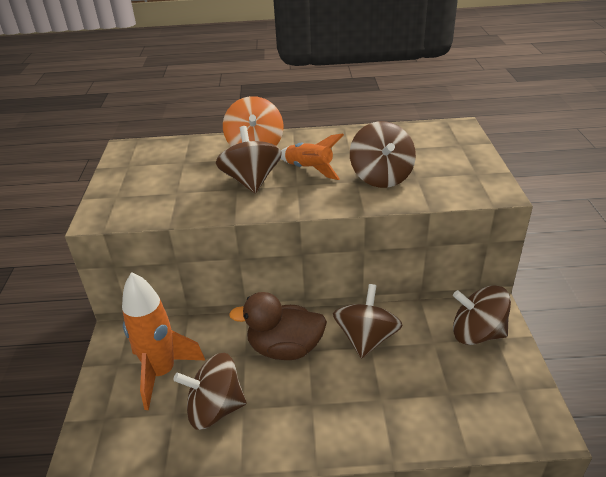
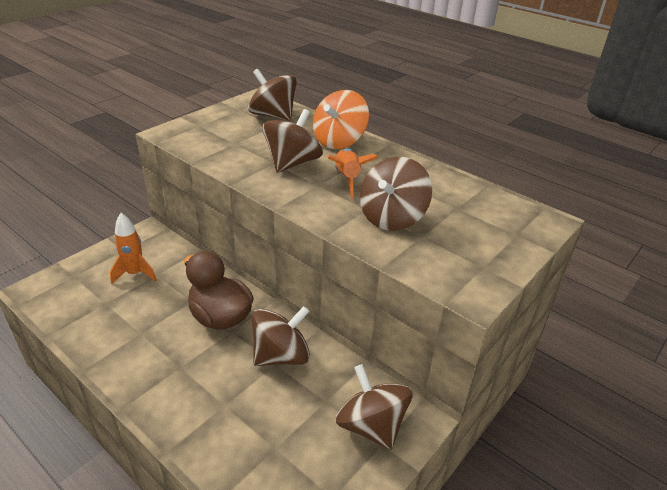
camera: 40 degrees right, 0 degrees up
orange rocket [122,272,205,410] -> orange rocket [110,213,157,284], size x0.64
brown spinning top [173,353,247,430] -> brown spinning top moved to [248,69,297,121]

